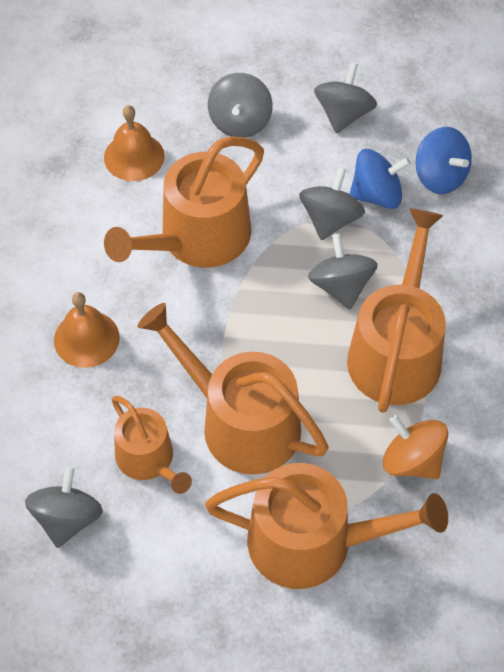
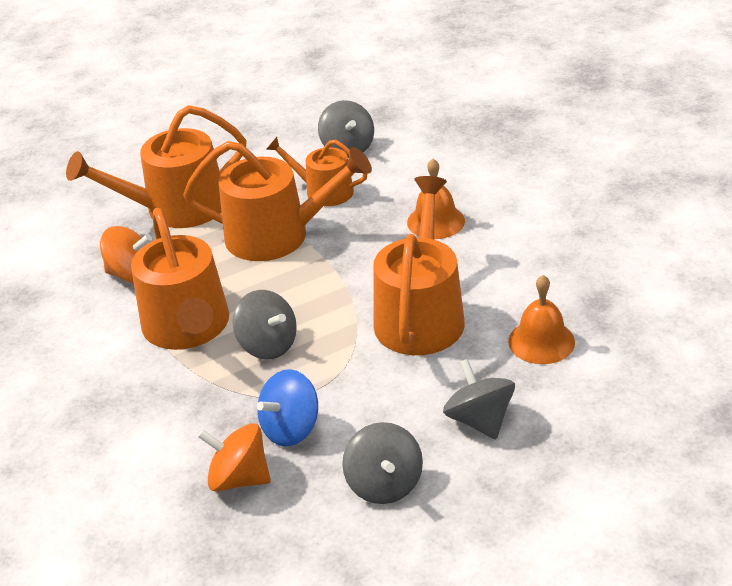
camera: 150 degrees right, 20 degrees down
grey spinning top [299,167,365,240] -> none
blue spinning top [416,127,472,194] -> orange spinning top [198,423,271,492]

